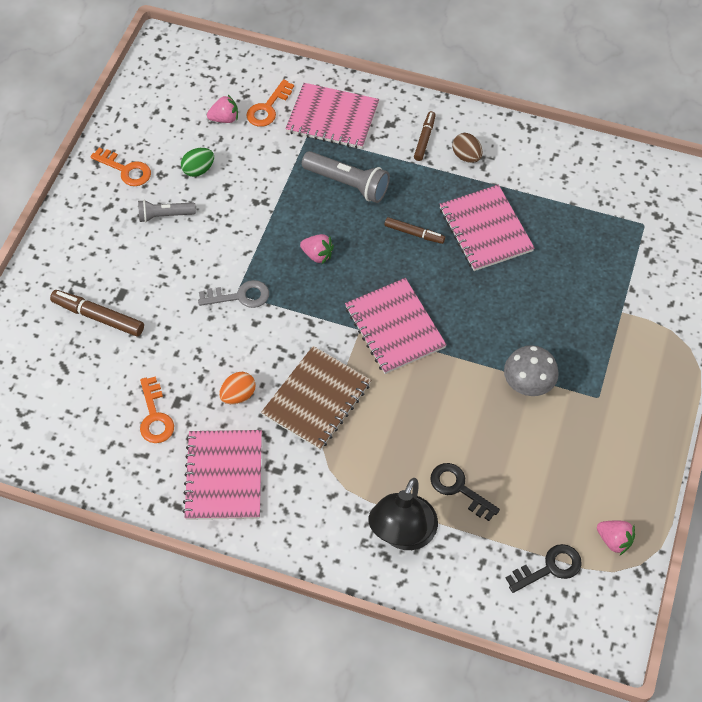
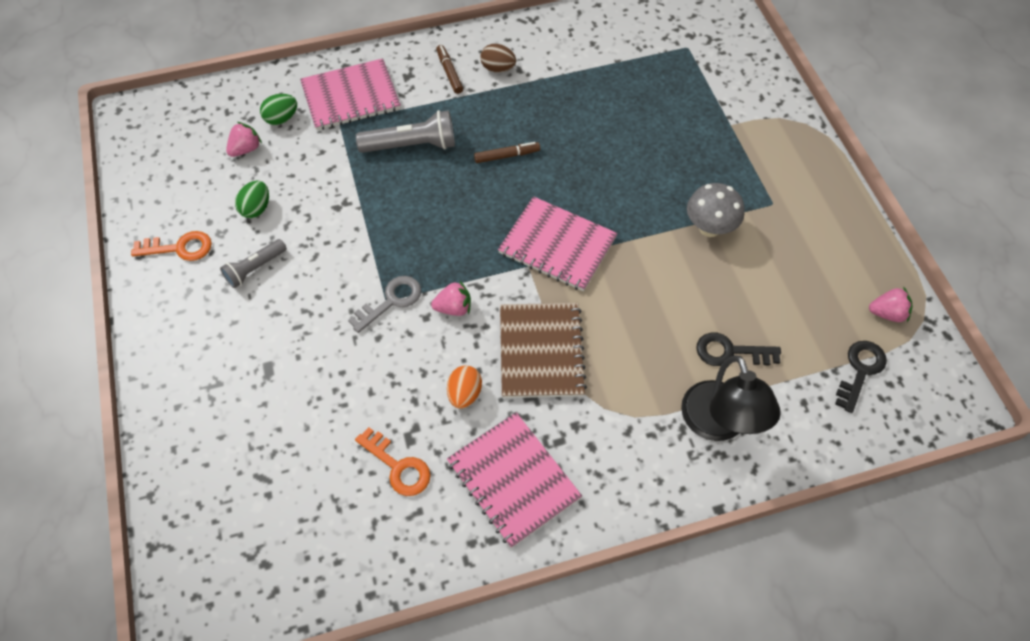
camera: 35 degrees left, 0 degrees up
brown marker [50,290,144,336] -> none
orange key [246,79,294,127] -> green egg [260,94,297,125]
pink strawberry [300,234,334,264] -> pink strawberry moved to [431,280,471,316]
pink notebook [439,185,535,271] -> none

